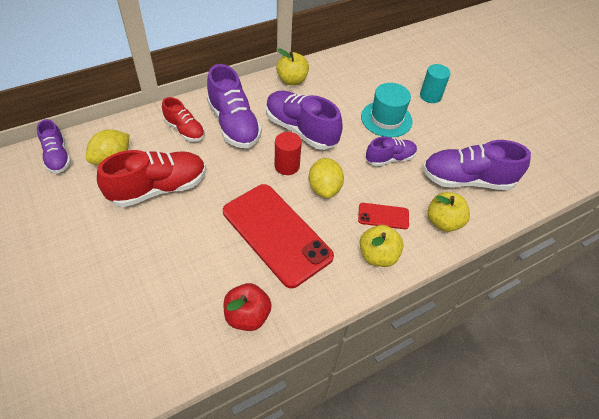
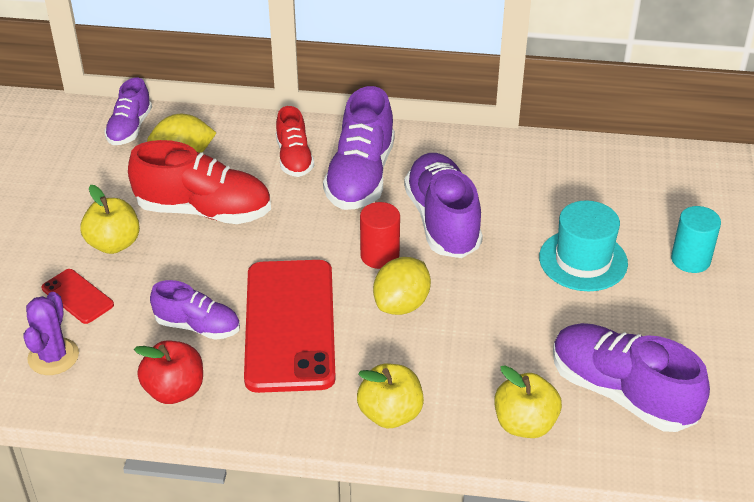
camera: 40 degrees right, 10 degrees down
yellow apple [276,48,309,85] -> yellow apple moved to [81,185,140,254]
red phone [358,203,409,229] -> red phone moved to [41,269,114,324]
purple shoe [366,137,417,166] -> purple shoe moved to [150,280,240,340]
none -> purple cactus [23,292,79,375]

